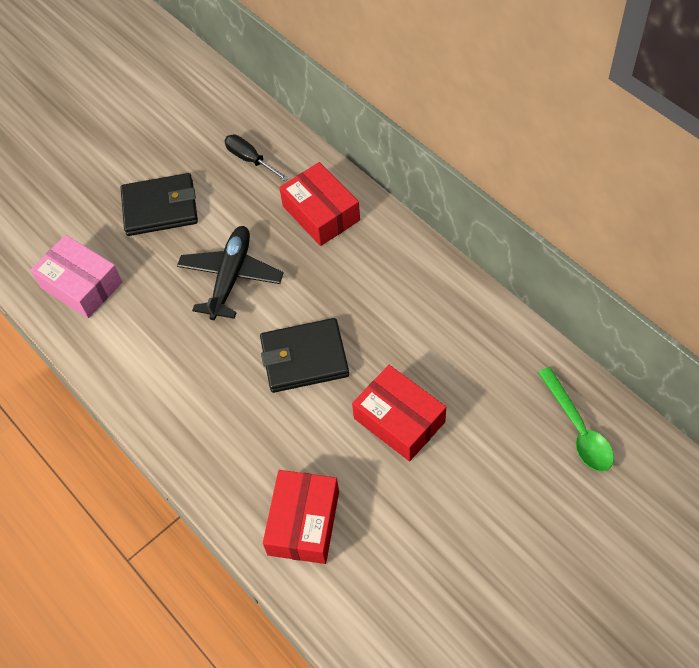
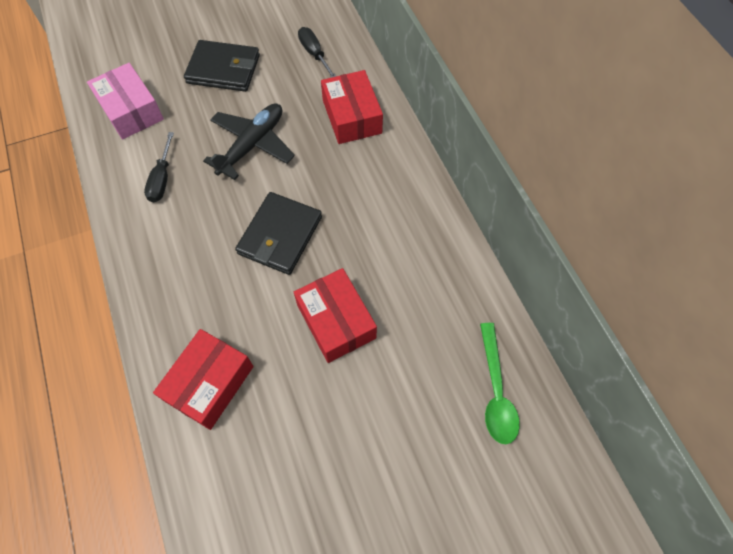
camera: 15 degrees right, 5 degrees up
black wallet [260,318,349,393] -> black wallet turned 75 degrees counterclockwise [235,192,322,275]
none -> black screwdriver [144,132,174,202]

